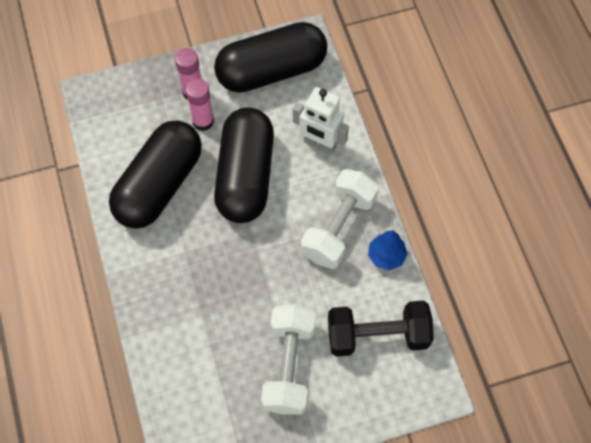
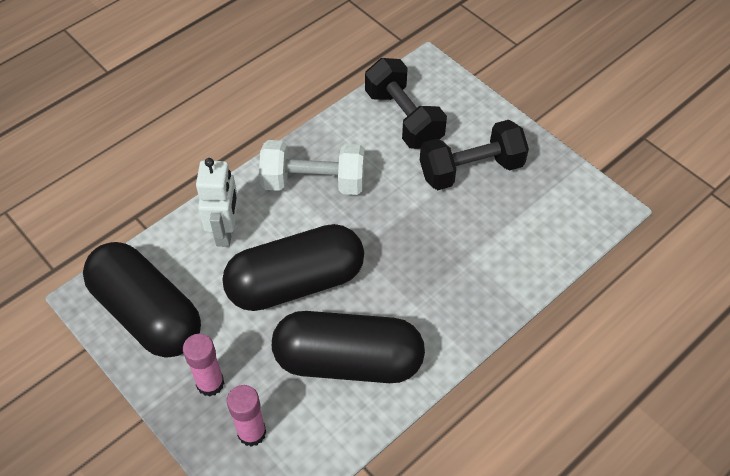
camera: 115 degrees left, 10 degrees down
pink glue stick [185,78,214,131] -> pink glue stick moved to [227,385,266,447]
white dumbbell [261,305,316,415] -> black dumbbell [420,120,529,190]
blue tree [368,230,408,270] -> none

